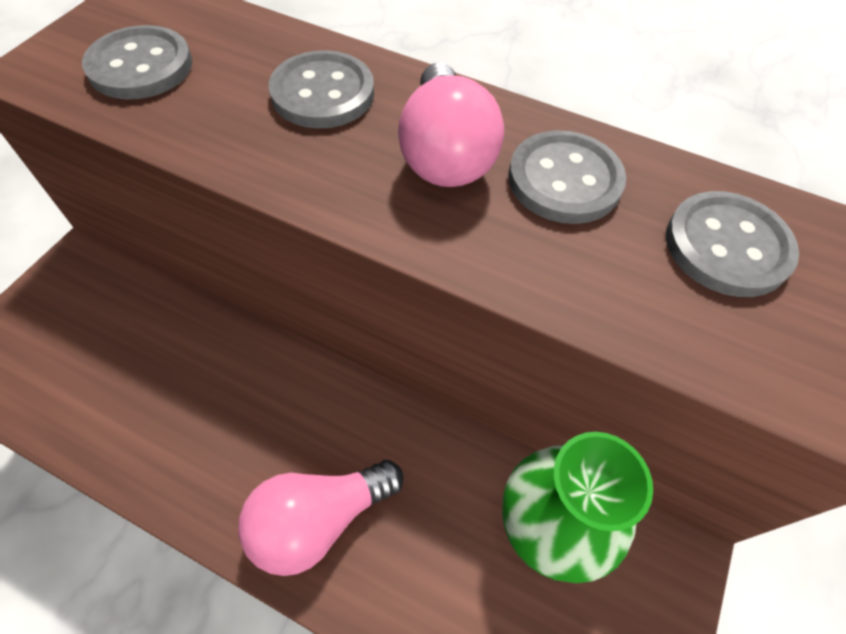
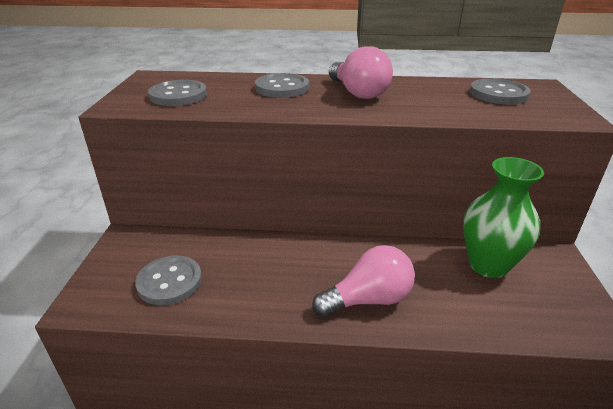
camera: 20 degrees left, 25 degrees down
pink light bulb [238,460,404,576] -> pink light bulb turned 150 degrees counterclockwise [312,245,415,317]
grey button [509,130,626,224] -> grey button moved to [135,255,202,306]

